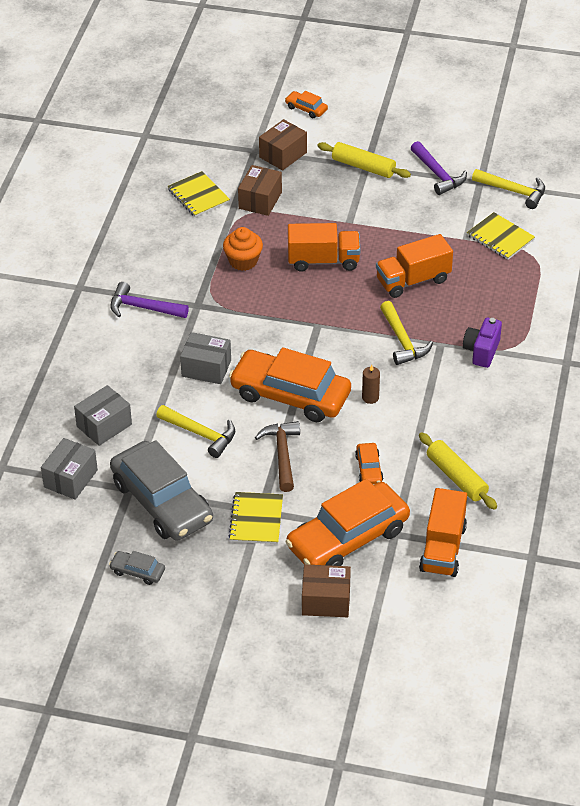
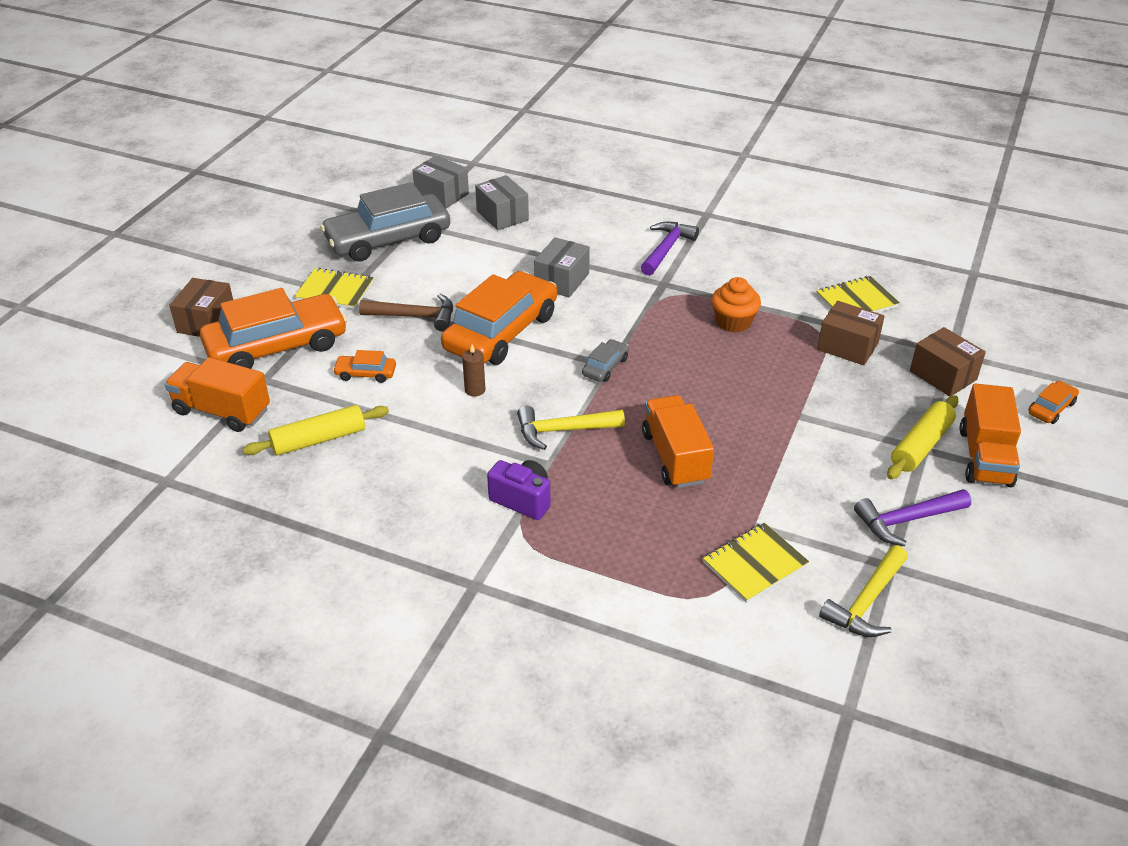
camera: 100 degrees right, 5 degrees down
grey car [109,551,165,585] -> grey car moved to [582,339,629,382]
yellow hammer [156,405,235,458] -> none
orange car [285,479,410,566] -> orange car turned 90 degrees clockwise [200,288,347,369]
orange truck [288,223,360,272] -> orange truck moved to [960,383,1021,487]

